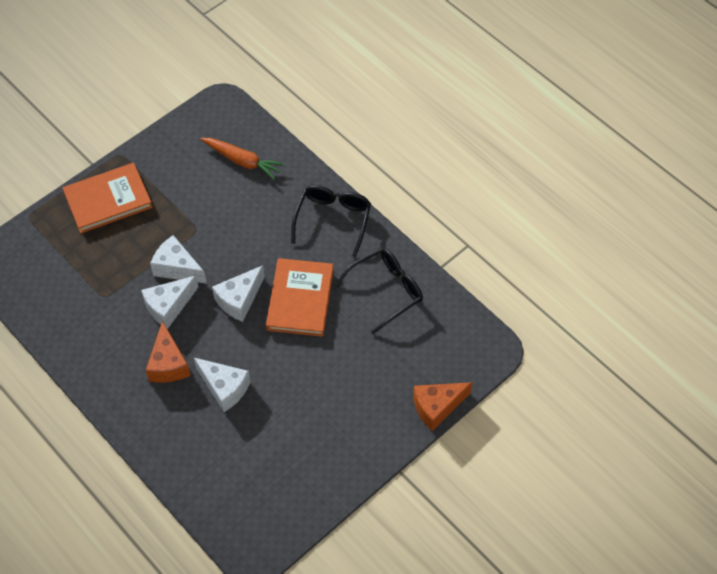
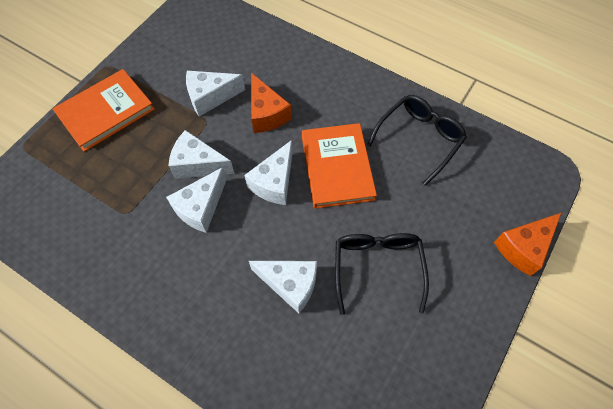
camera: 15 degrees left, 5 degrees up
orange cheese [146,321,191,383] -> orange cheese moved to [251,73,292,133]
orange carrot [200,138,284,180] -> none
black glasses [291,185,371,257] -> black glasses moved to [335,233,429,315]
none -> white cheese [186,70,245,117]

